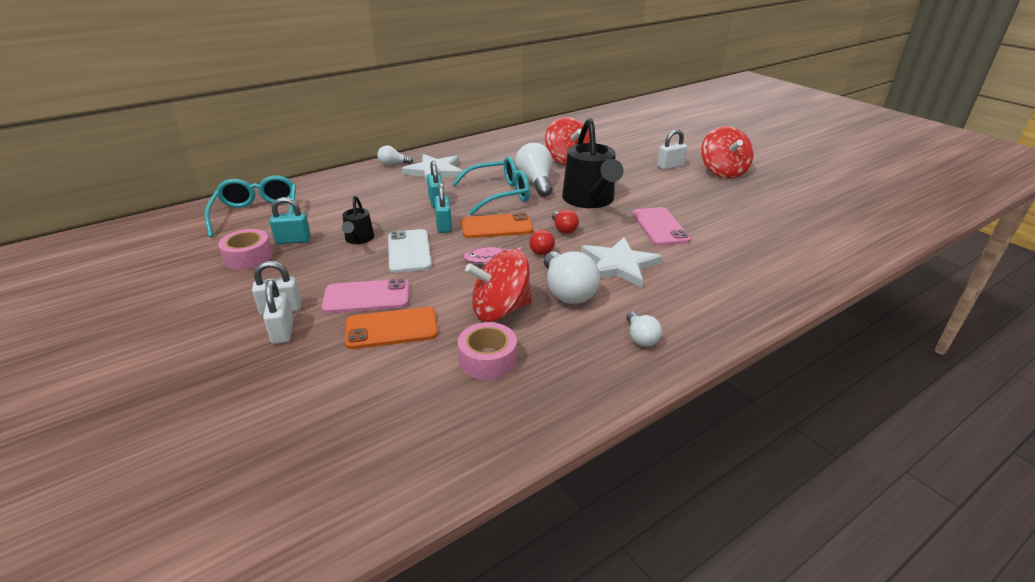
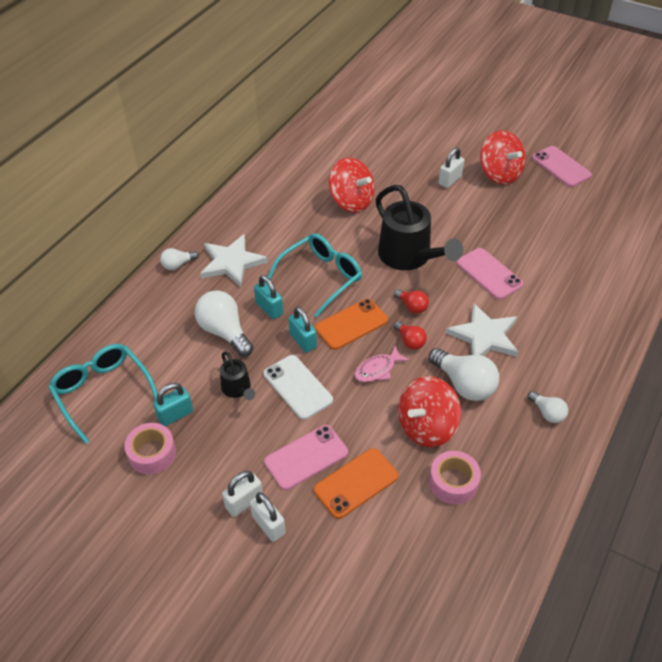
camera: 25 degrees left, 15 degrees up
white light bulb [515,143,552,197] -> white light bulb moved to [195,291,253,357]
none -> pink phone [532,146,592,187]

